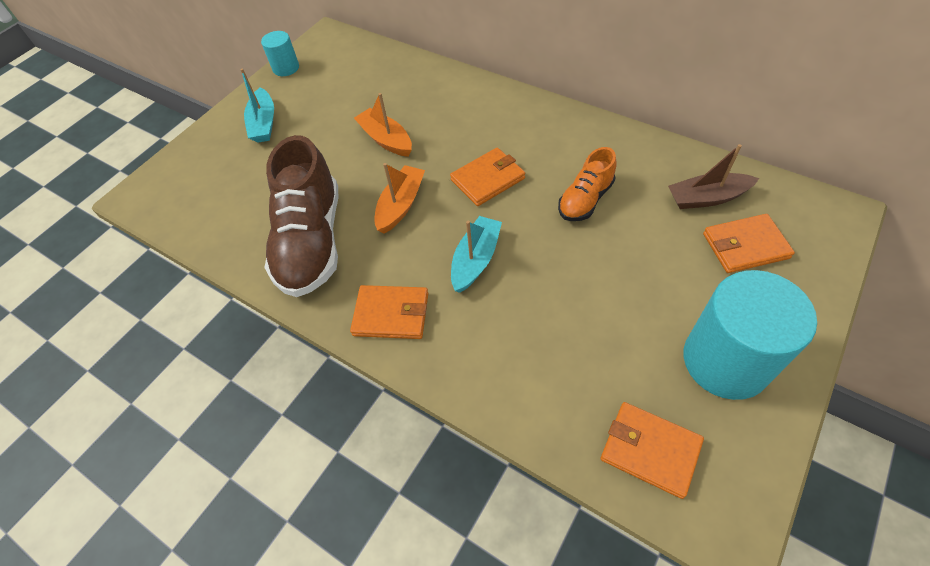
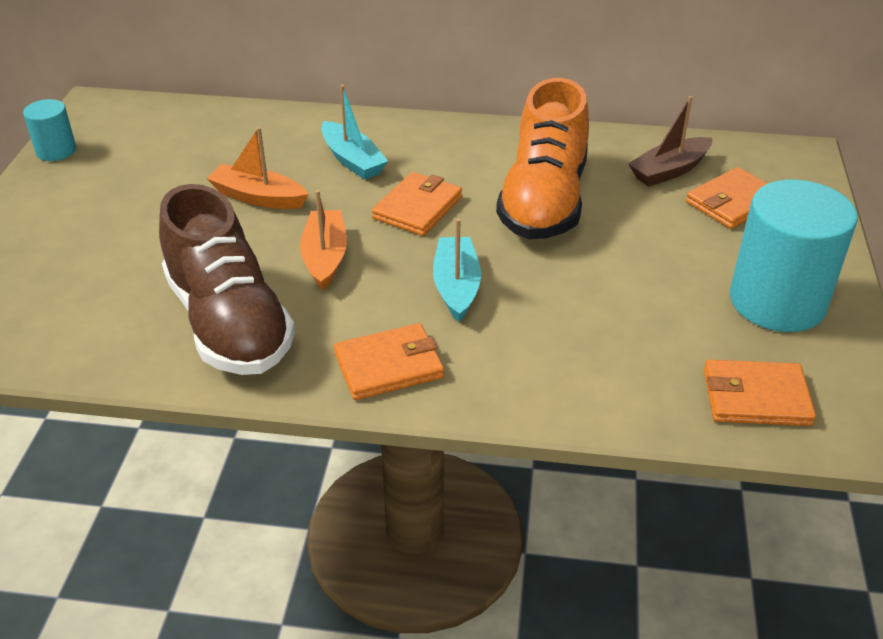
camera: 30 degrees left, 15 degrees down
turquoise boat [240,68,274,143] -> turquoise boat moved to [321,85,388,180]
orange shoe [558,147,617,221] -> orange shoe [496,78,589,239], size x1.86

